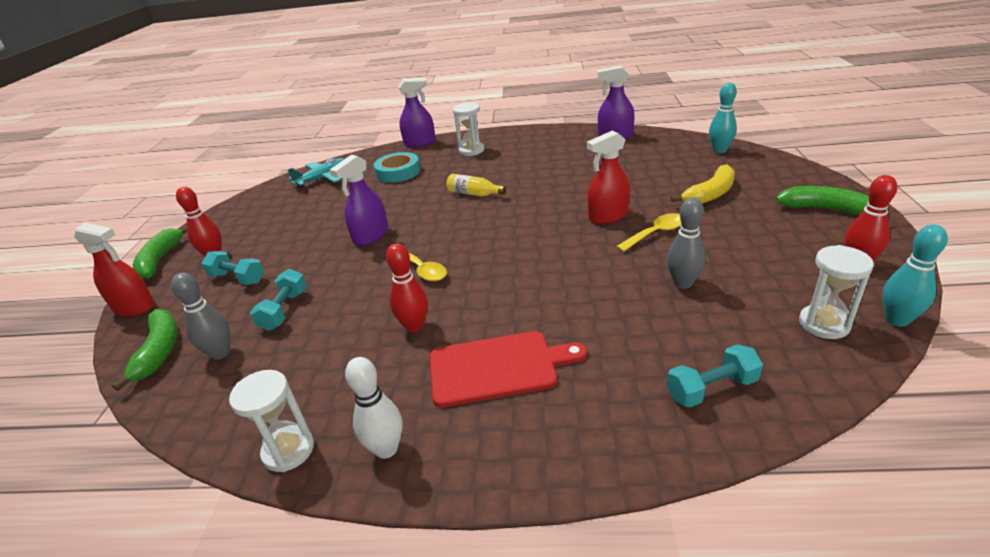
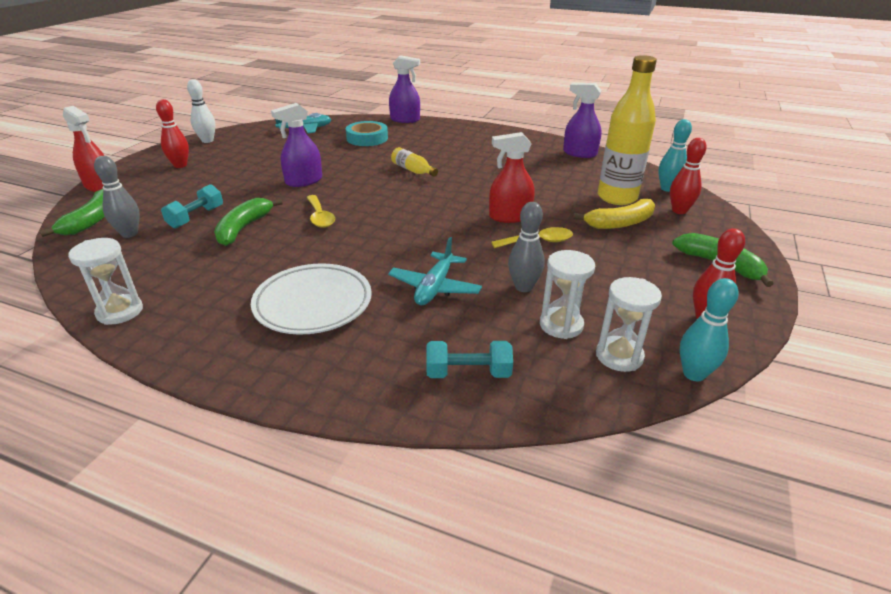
camera: 15 degrees right, 0 degrees up
green banana [133,226,187,279] -> green banana moved to [214,198,283,246]
turquoise dumbbell [202,251,264,285] -> none
white bowling pin [345,357,403,459] -> white bowling pin moved to [187,79,216,143]
red bowling pin [386,243,428,333] -> red bowling pin moved to [670,138,707,214]
red cutting board [429,331,587,407] -> white plate [251,263,372,335]
white hourglass [453,103,484,156] -> white hourglass moved to [540,250,595,339]
none -> turquoise plane [388,237,482,305]
none -> yellow bottle [598,55,657,205]

